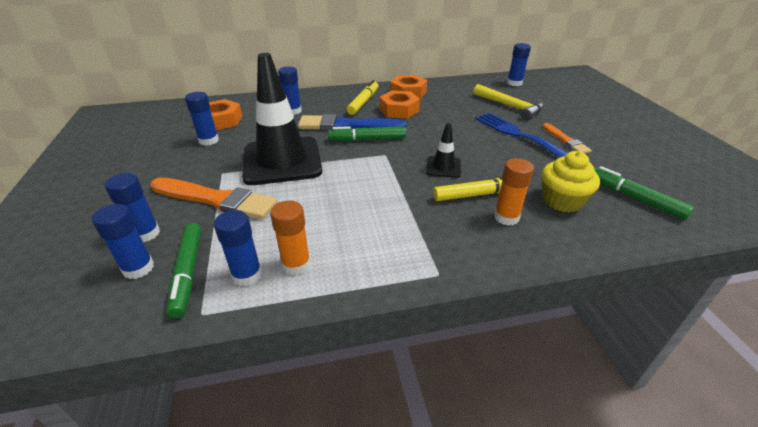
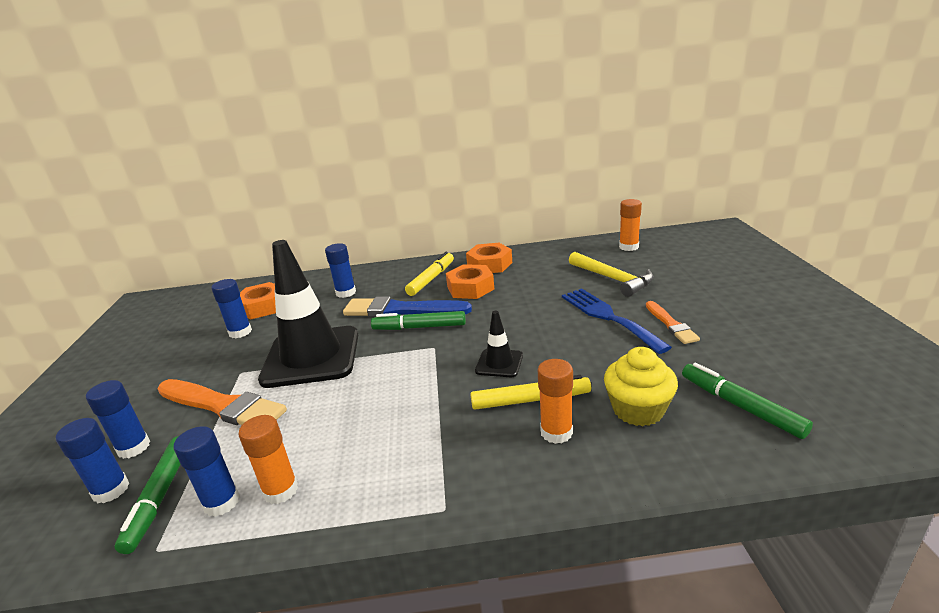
camera: 10 degrees right, 10 degrees down
blue glue stick [507,43,531,86] -> orange glue stick [619,199,642,251]

